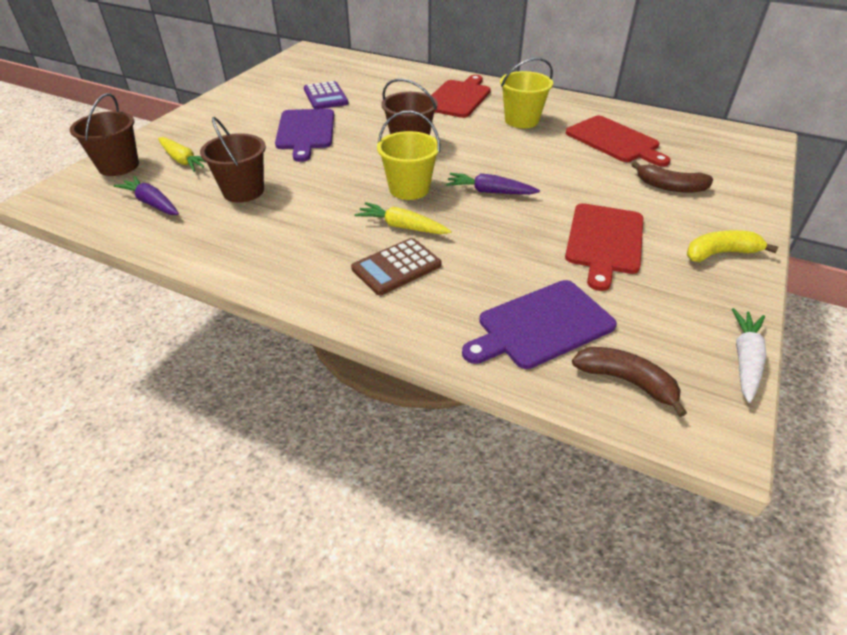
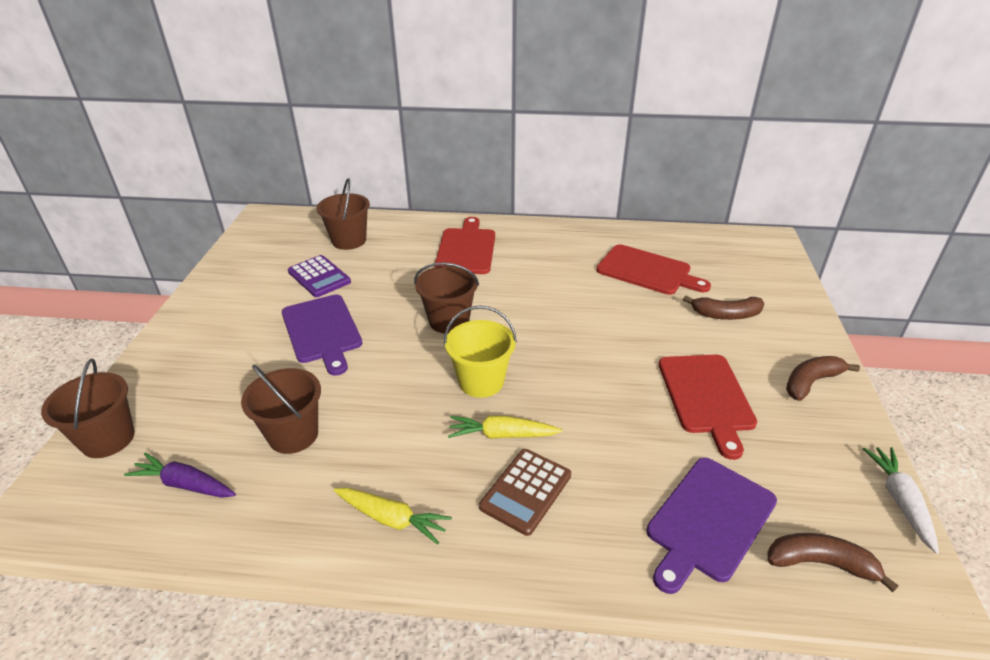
camera: 20 degrees left, 5 degrees down
yellow carrot [158,137,207,172] -> yellow carrot moved to [334,488,452,545]
purple carrot [446,173,540,195] -> none
yellow bucket [500,58,553,128] -> none
yellow banana [687,230,778,262] -> brown banana [786,356,860,401]
none -> brown bucket [316,178,370,250]

